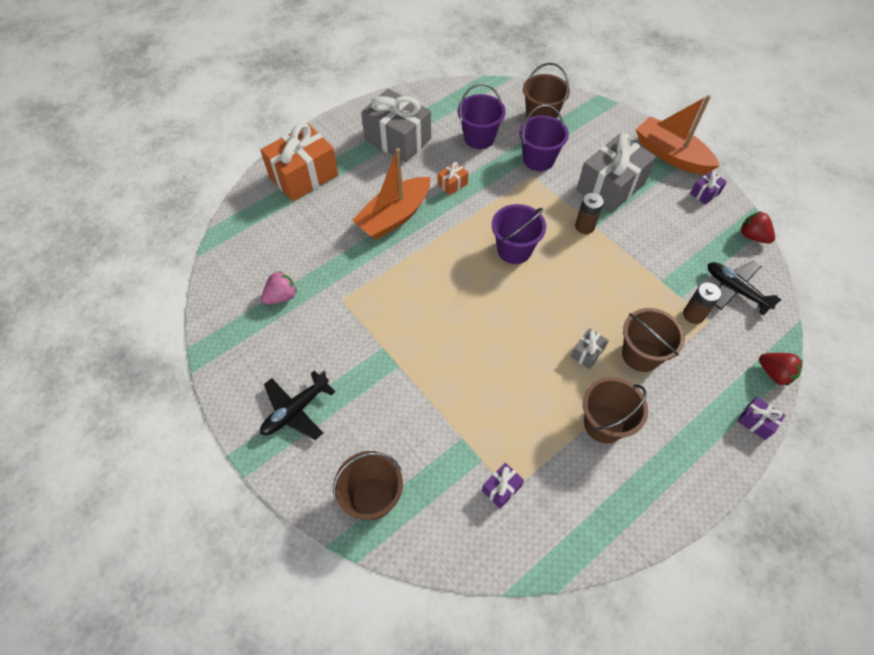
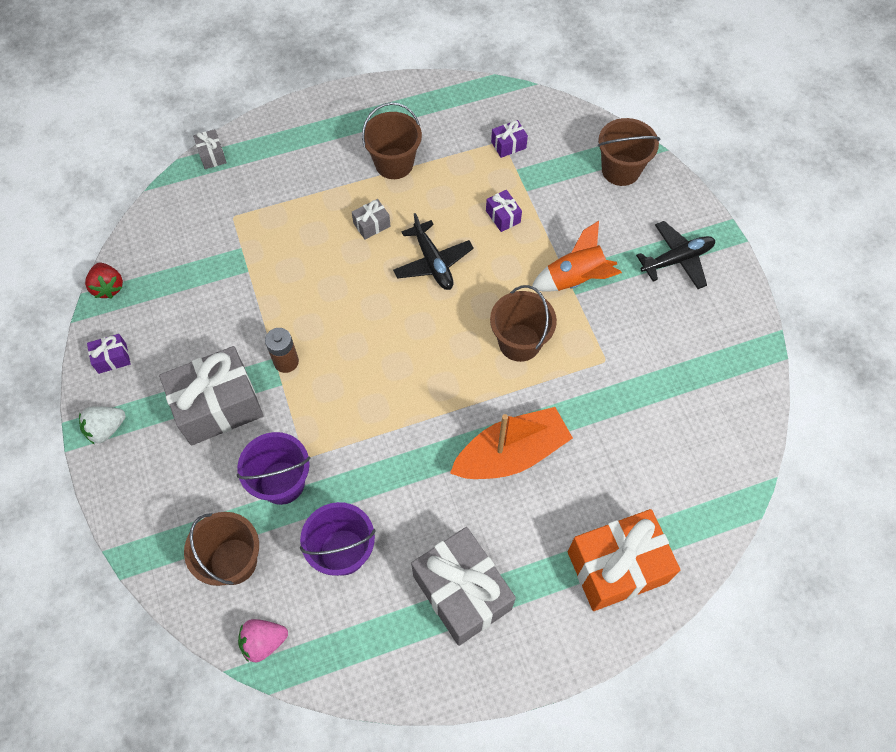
camera: 160 degrees left, 5 degrees up
pink strawberry [261,271,297,304] -> pink strawberry moved to [238,619,288,662]
orange gift [437,162,468,196] -> none
purple bucket [492,204,546,264] -> none
brown bucket [622,308,685,372] -> brown bucket moved to [490,285,557,362]
orange boat [636,95,720,175] -> white strawberry [79,406,126,444]
brown battery [683,282,721,324] -> none
black plane [708,261,783,315] -> black plane moved to [393,213,474,290]
purple gift [737,397,785,440] -> purple gift moved to [486,190,522,232]
red strawberry [759,353,803,386] -> grey gift [193,129,227,169]
none -> orange rocket [532,221,622,292]

